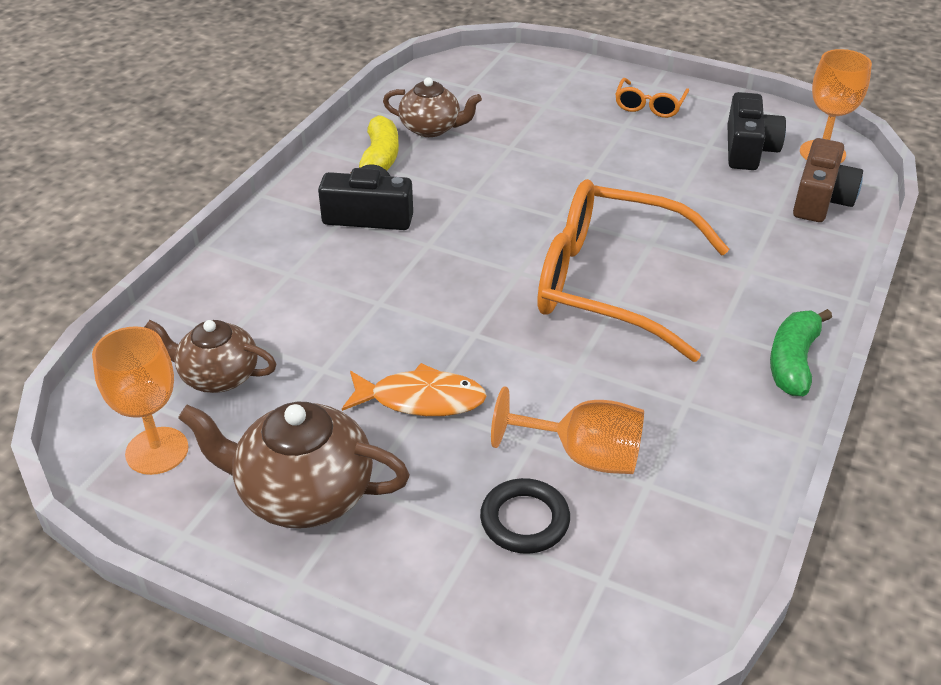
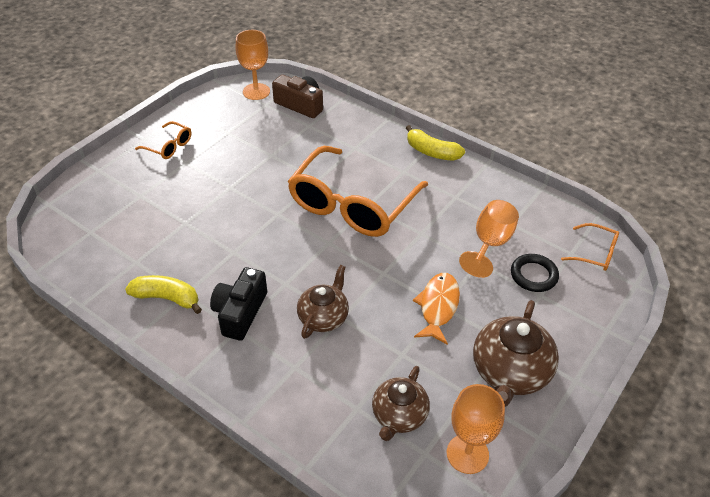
camera: 80 degrees left, 5 degrees up
brown teapot [383,77,482,137] -> brown teapot moved to [297,265,349,339]
black camera [727,92,786,170] -> none
green banana [770,309,832,396] -> yellow banana [406,125,465,161]
none -> orange glasses [561,223,619,271]

